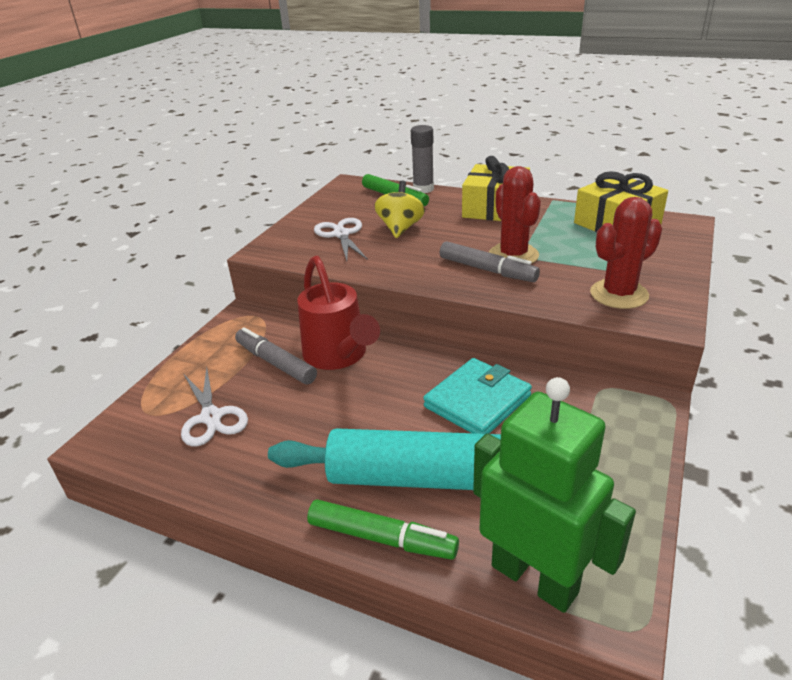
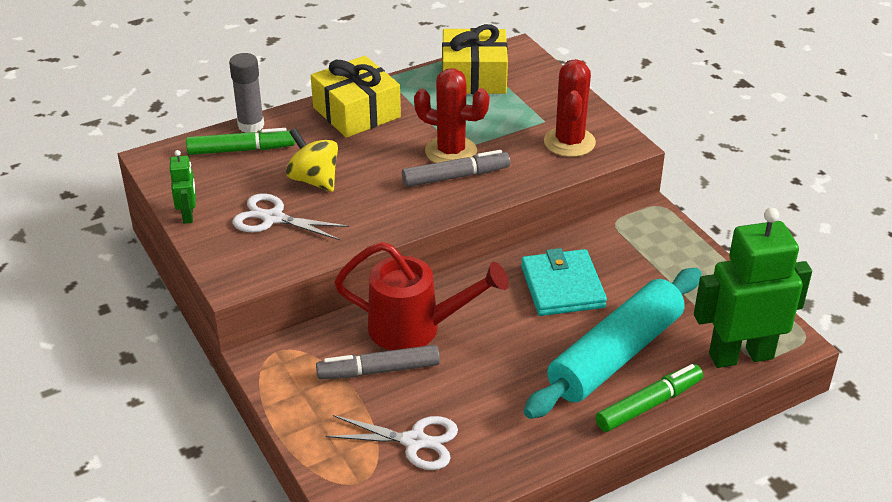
camera: 55 degrees left, 5 degrees up
none -> green robot [170,150,196,224]

